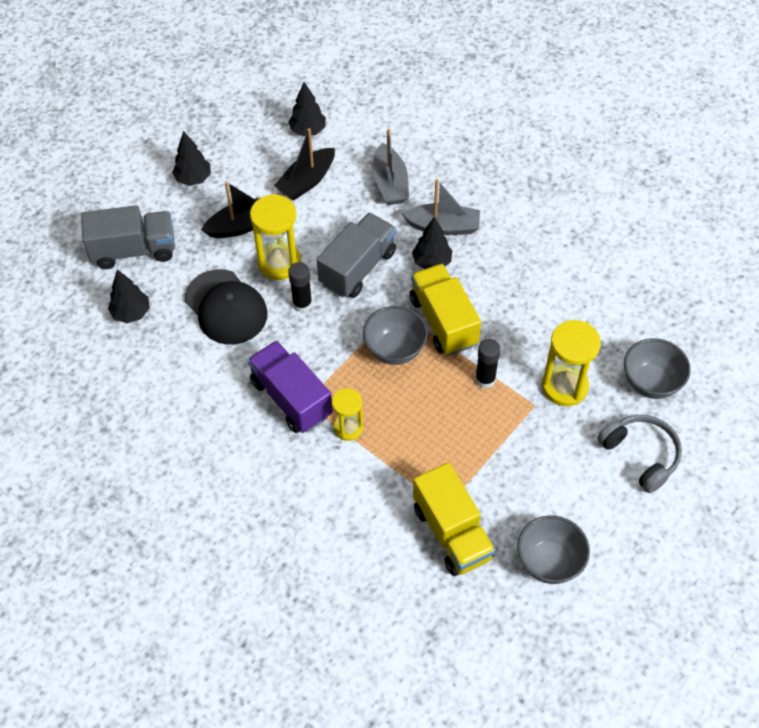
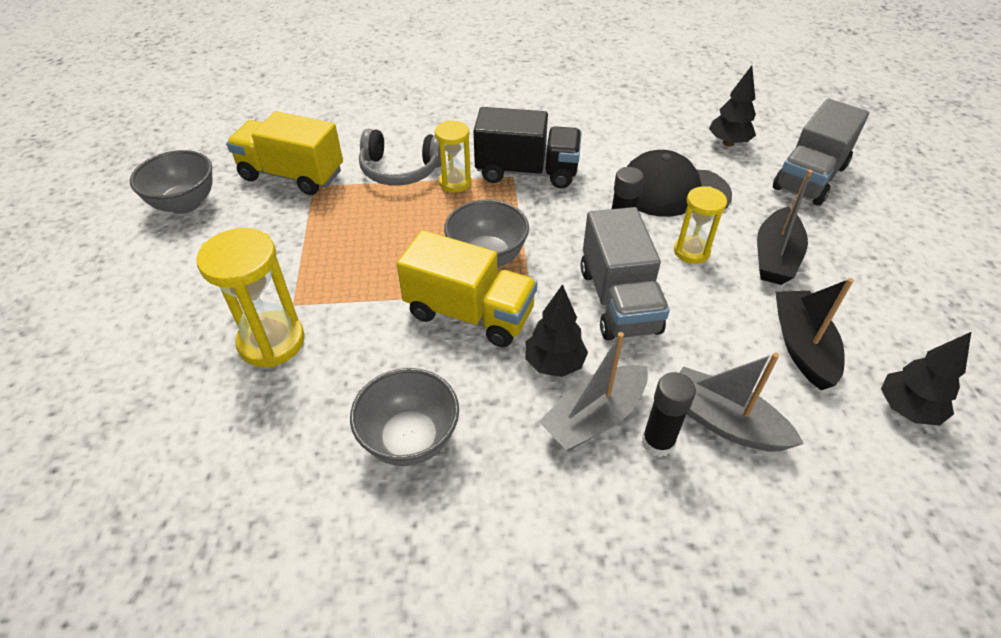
camera: 135 degrees right, 10 degrees down
black tree [172,131,211,186] -> none
purple truck [247,340,333,433] -> black truck [474,107,582,188]
yellow hourglass [250,194,301,280] -> yellow hourglass [674,186,727,264], size x0.62
black glue stick [475,339,501,388] -> black glue stick moved to [642,372,696,457]
grey headphones [597,415,682,493] -> grey headphones moved to [359,129,441,186]
grey bowl [624,338,691,399] -> grey bowl moved to [350,368,459,466]

